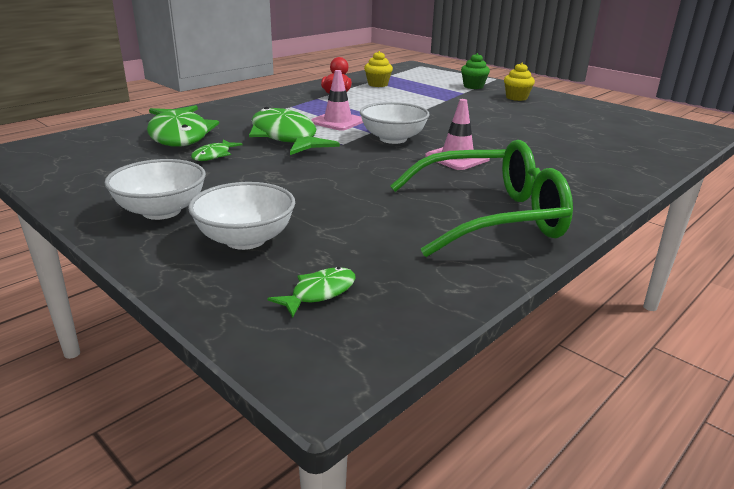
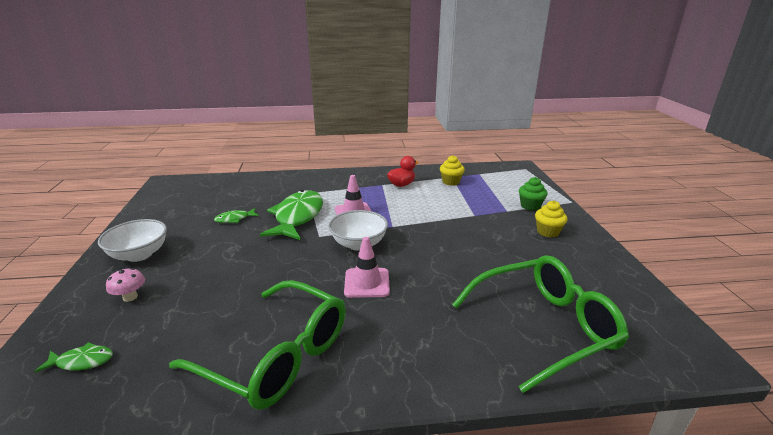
camera: 40 degrees right, 0 degrees up
green fish [147,105,219,147] -> none
white bowl [188,182,295,250] -> pink mushroom [106,268,145,302]
none -> green glasses [452,255,629,393]

